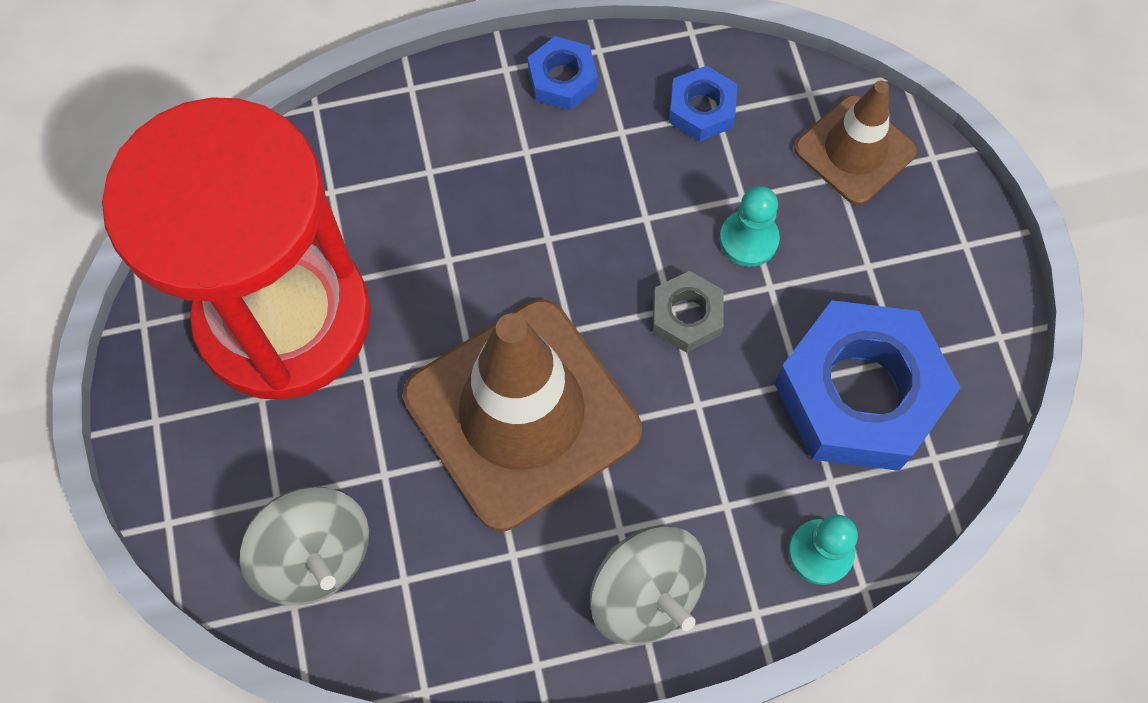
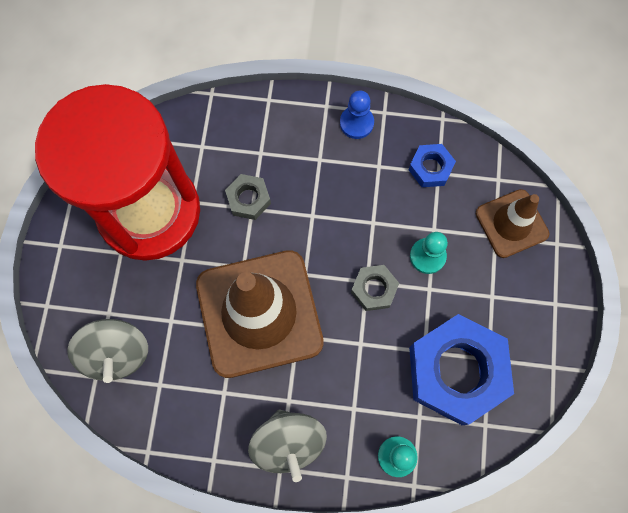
camera: 20 degrees right, 5 degrees up
blue nut [528,36,598,110] -> blue pawn [340,90,374,139]
none -> grey nut [225,174,271,220]

